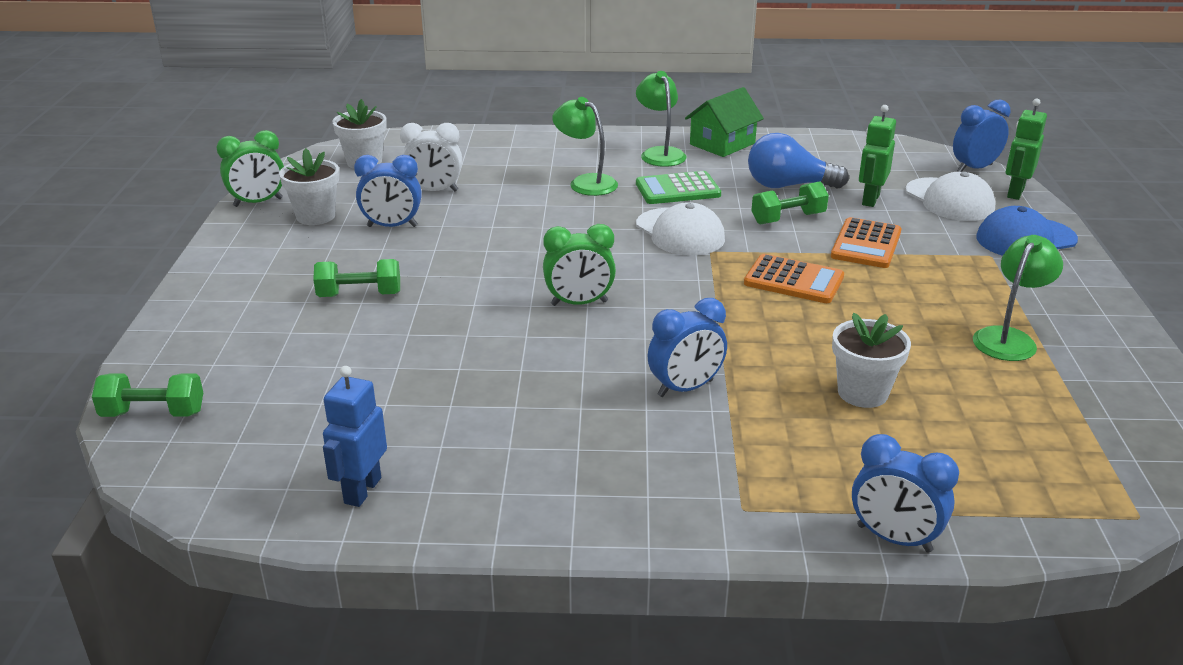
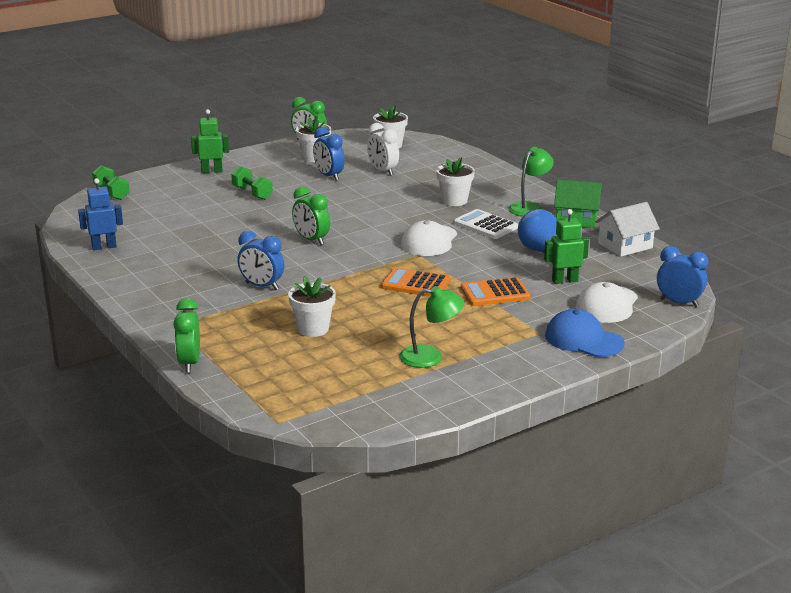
camera: 55 degrees right, 5 degrees down
green lamp [552,97,618,196] -> white flower pot [436,158,475,206]
green calculator [636,171,721,204] -> white calculator [454,209,518,239]
orange calculator [744,254,844,303] -> orange calculator turned 120 degrees clockwise [381,267,450,297]
green dumbbell [751,182,829,224] -> none
blue clock [852,434,959,553] -> green clock [173,298,200,373]
green robot [1005,99,1047,200] -> green robot moved to [191,109,229,173]
none -> white house [595,202,660,257]

